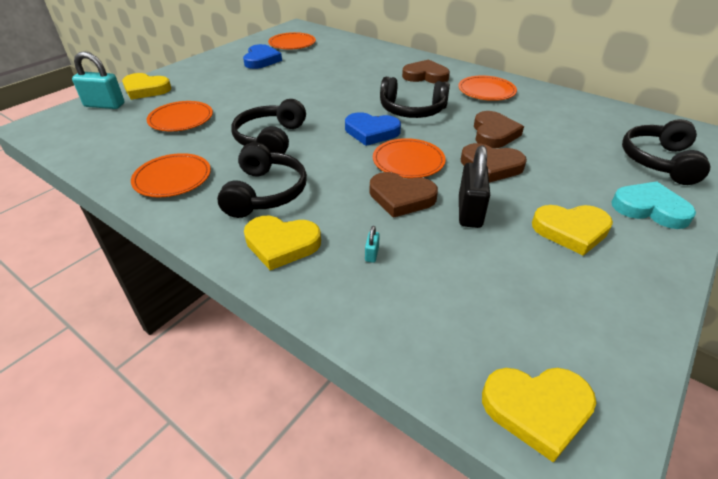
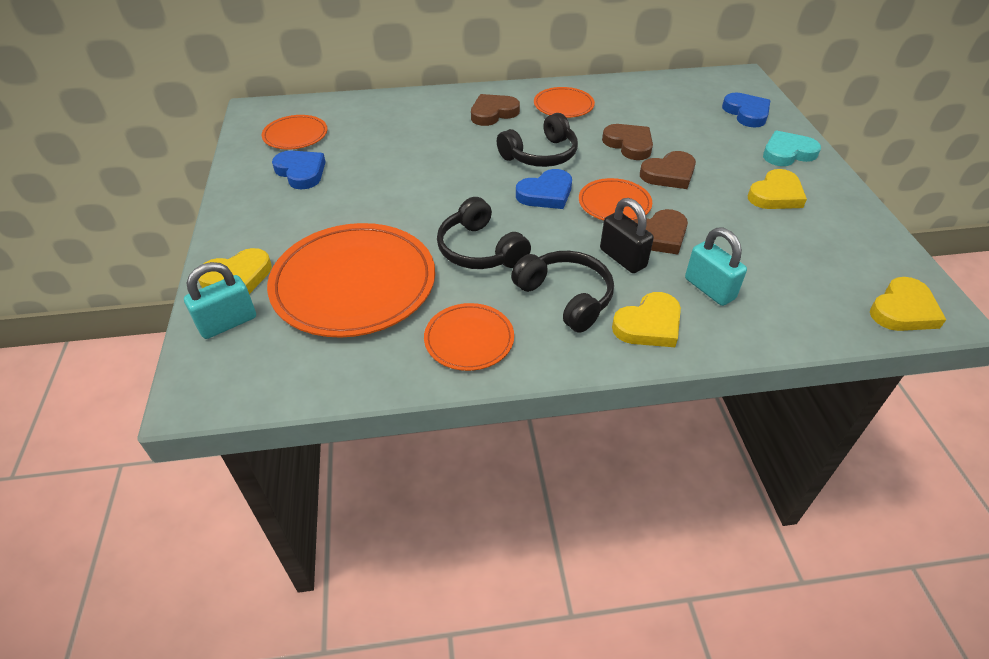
camera: 45 degrees left, 5 degrees up
orange plate [147,101,213,131] -> orange plate [267,223,435,338], size x1.98
turquoise padlock [365,226,380,263] -> turquoise padlock [685,228,747,306], size x2.33
black padlock [459,145,490,228] -> black padlock moved to [600,198,654,273]
black headphones [622,119,710,185] -> blue heart [722,93,771,127]

